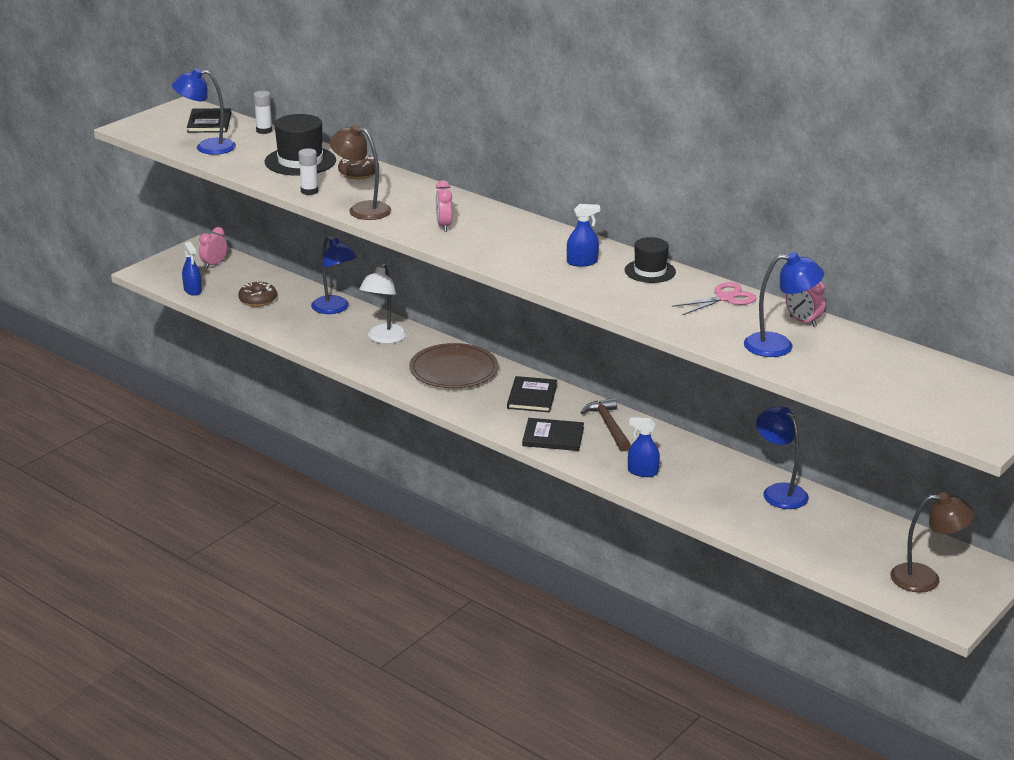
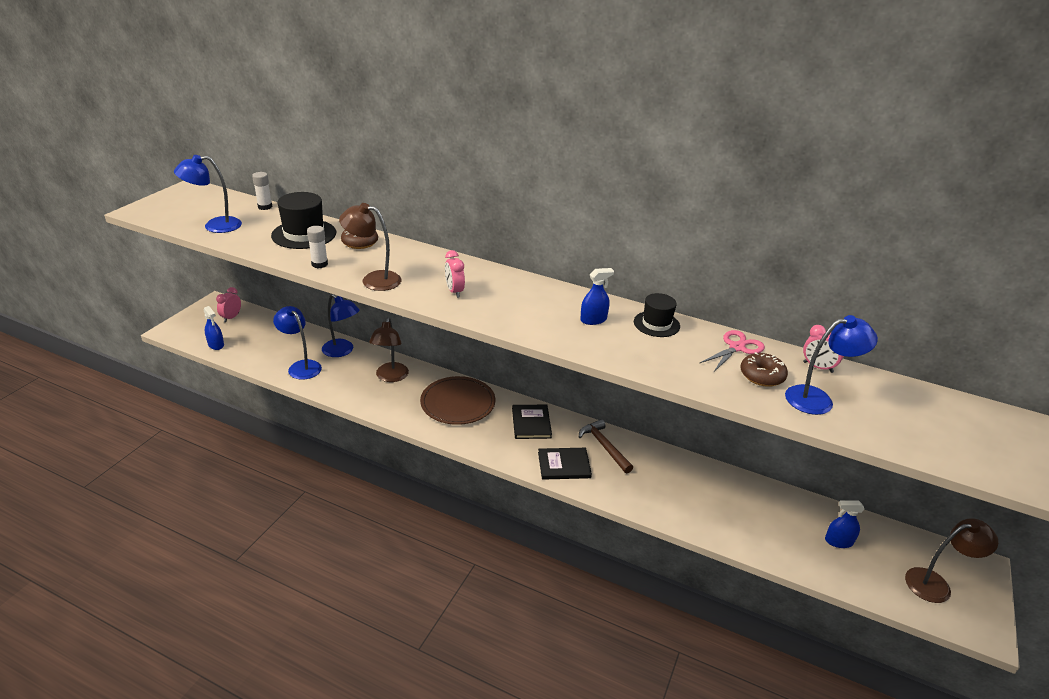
camera: 15 degrees left, 5 degrees up
black book [187,108,231,133] -> none
brown donut [238,281,277,307] -> brown donut moved to [740,352,788,387]
white lamp [359,264,407,344] -> brown lamp [369,318,409,382]
blue spray bottle [628,417,660,477] -> blue spray bottle moved to [825,501,865,548]
blue lamp [756,406,809,509] -> blue lamp moved to [273,306,322,380]

